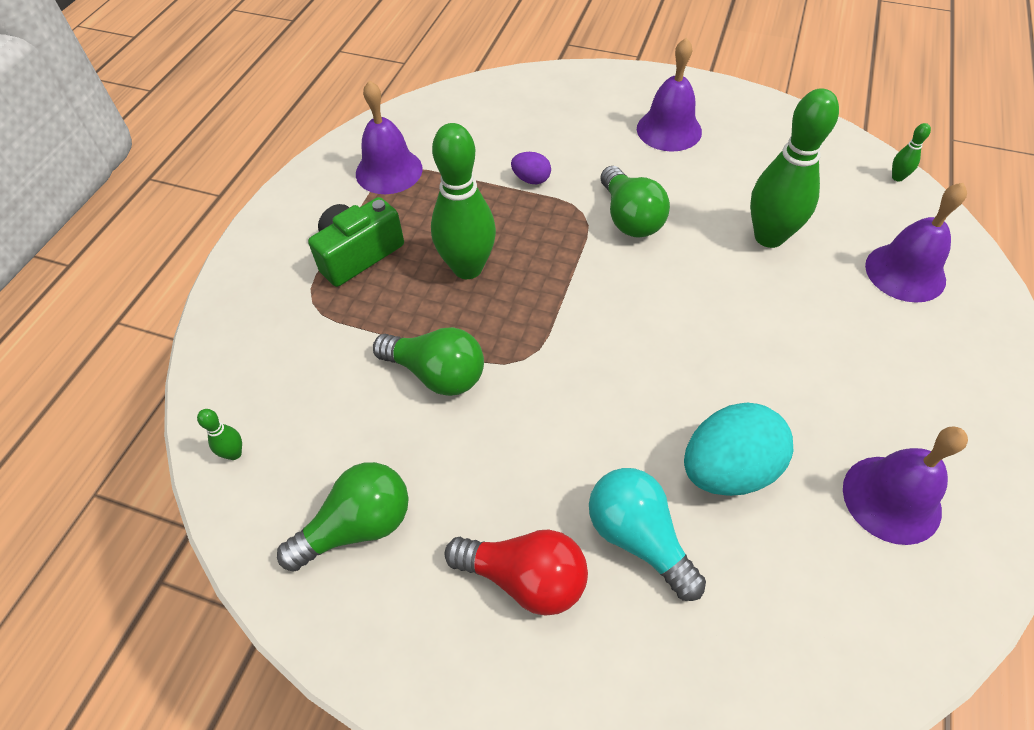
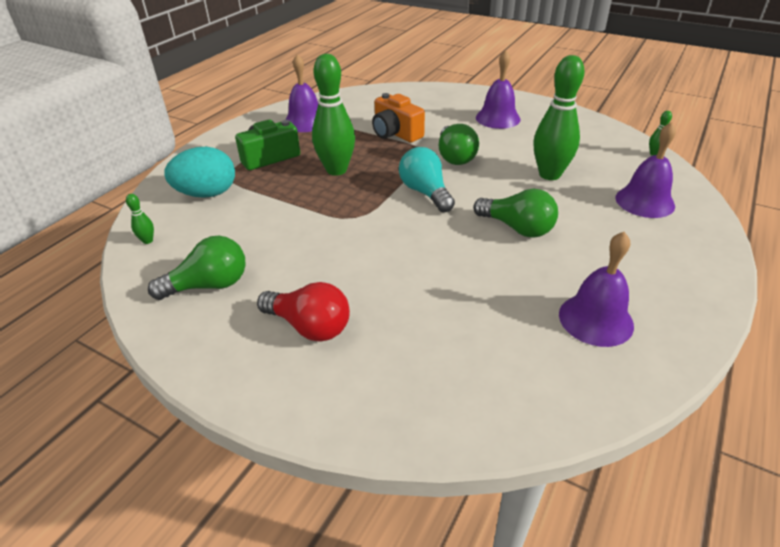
camera: 10 degrees right, 15 degrees down
green light bulb [373,327,484,396] -> green light bulb moved to [473,189,558,238]
purple egg [511,152,551,184] -> orange camera [372,93,425,143]
turquoise light bulb [589,468,706,601] -> turquoise light bulb moved to [399,147,455,212]
turquoise egg [684,403,793,496] -> turquoise egg moved to [164,147,235,198]

